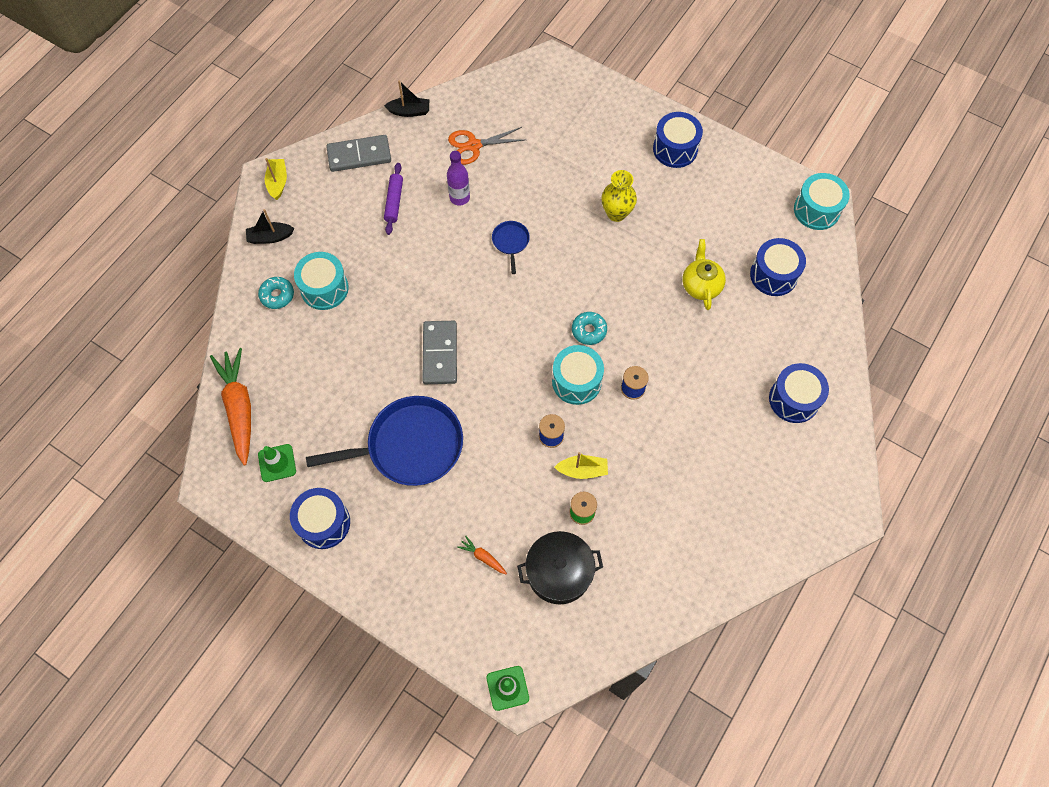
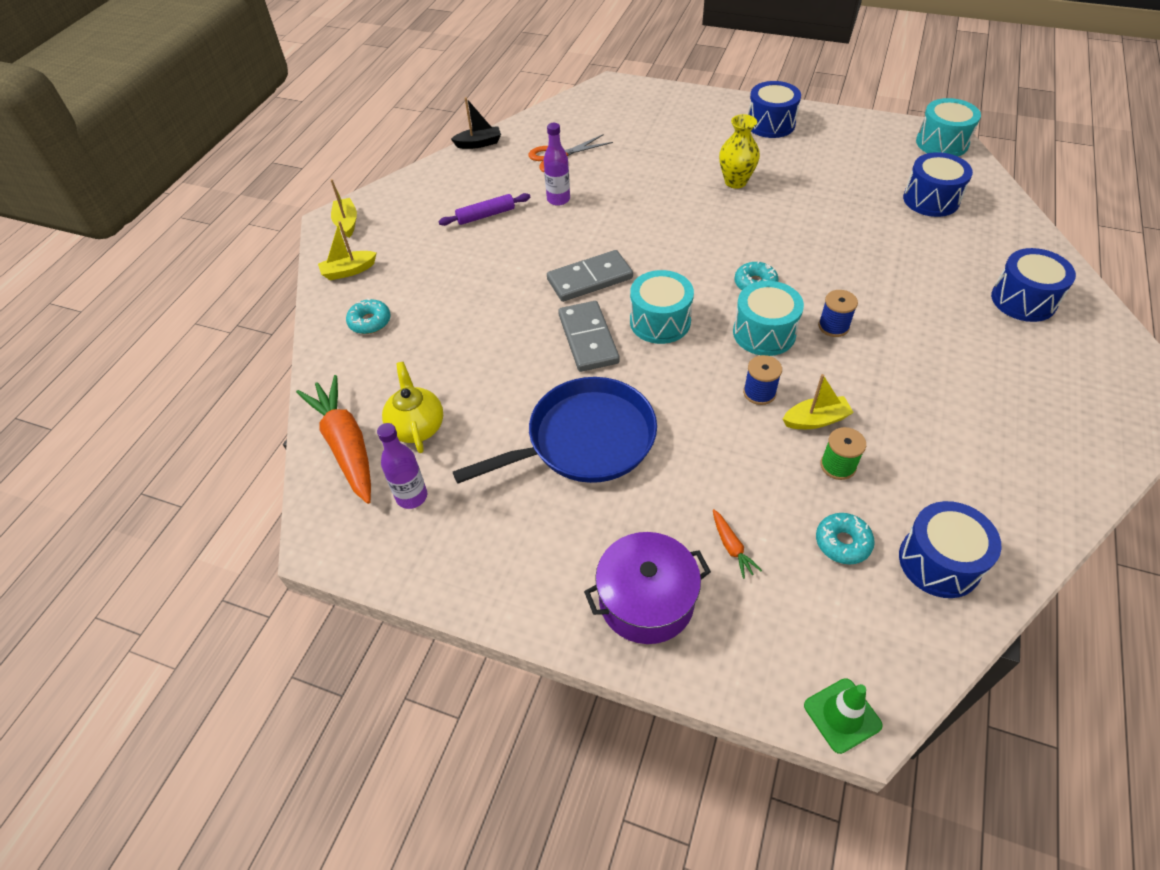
camera: 10 degrees left, 15 degrees down
black boat [246,209,294,244] -> yellow boat [318,221,377,280]
green traffic cone [258,444,296,482] -> purple bottle [377,423,427,509]
blue drum [290,488,350,549] -> blue drum moved to [899,501,1002,598]
turquoise drum [294,252,349,310] -> turquoise drum moved to [630,270,694,344]
grey domino [326,135,391,172] -> grey domino moved to [547,250,633,302]
purple rolling pin [384,163,403,235] -> purple rolling pin turned 75 degrees clockwise [438,193,530,226]
orange carrot [457,536,507,574] -> orange carrot turned 135 degrees counterclockwise [713,509,762,579]
blue pan [492,221,530,274] -> none
black pot [517,531,603,605] -> turquoise donut [816,513,875,564]
yellow teapot [683,239,726,310] -> yellow teapot moved to [382,362,443,453]
none -> purple pot [584,532,711,644]

